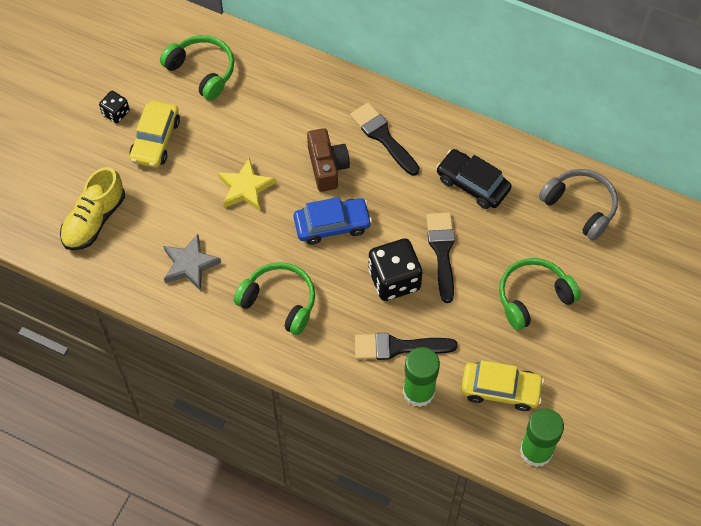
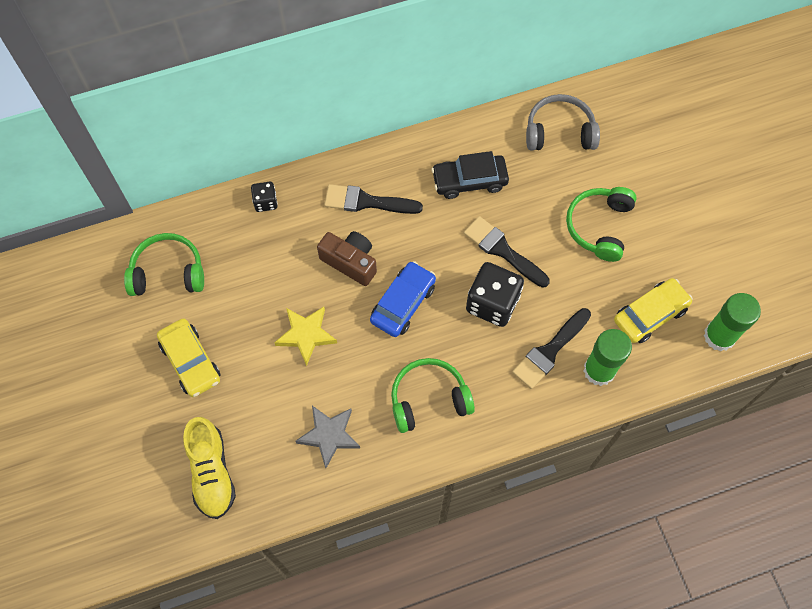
camera: 45 degrees left, 5 degrees up
black dice [99,91,130,123] -> black dice moved to [251,182,278,212]

